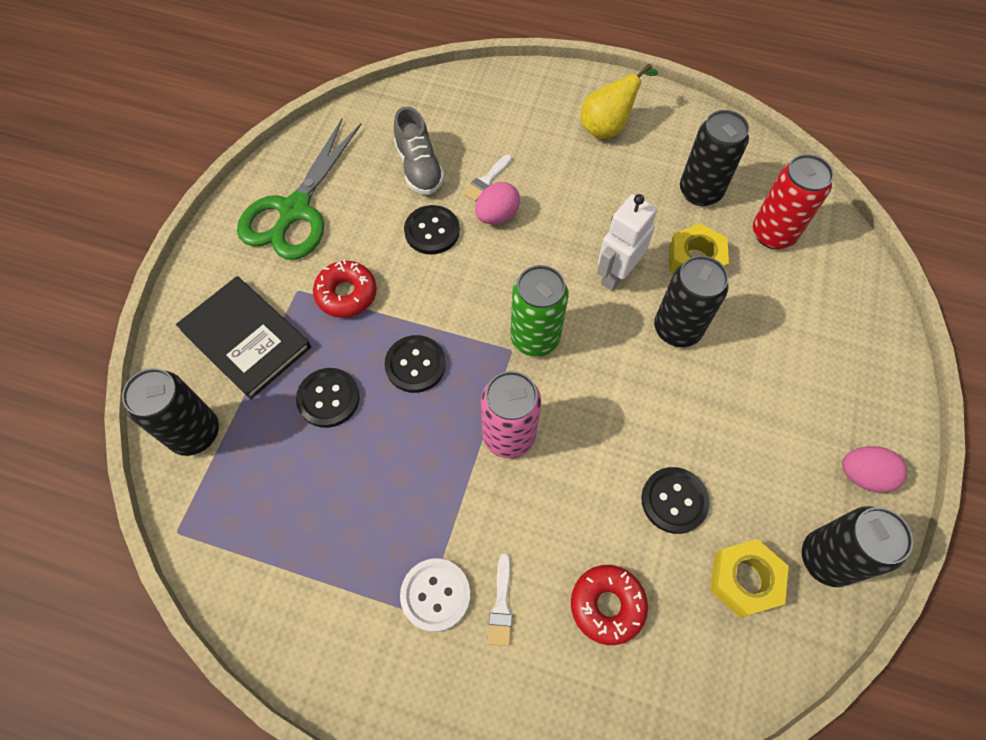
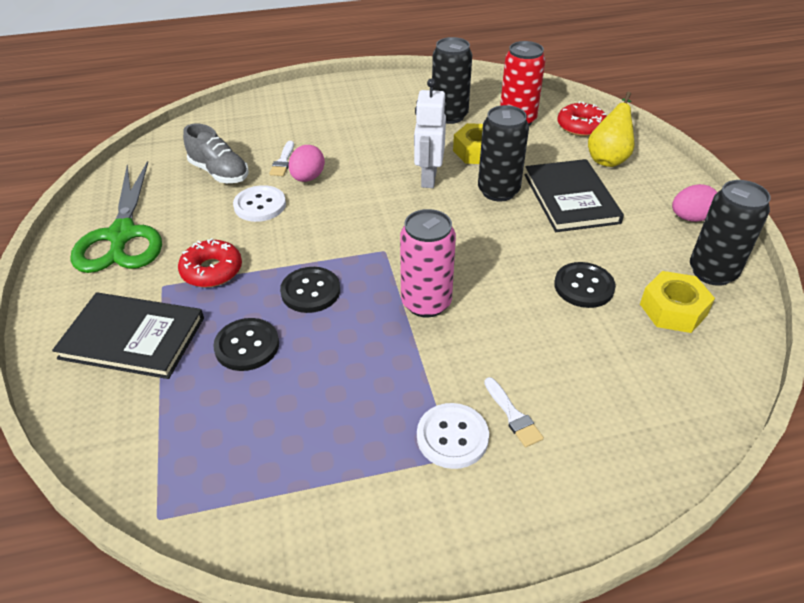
camera: 30 degrees left, 20 degrees down
black can [122,368,219,456] -> none
black button [404,205,460,254] -> white button [233,185,286,222]
green can [510,265,568,357] -> none
red donut [571,565,648,645] -> red donut moved to [557,101,607,136]
yellow pear [581,64,658,139] -> yellow pear moved to [588,92,634,167]
none -> black book [524,159,624,232]

